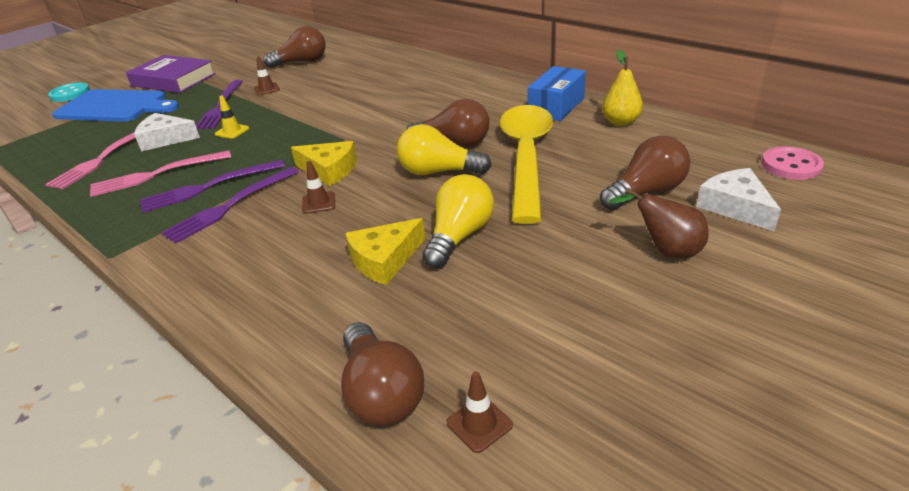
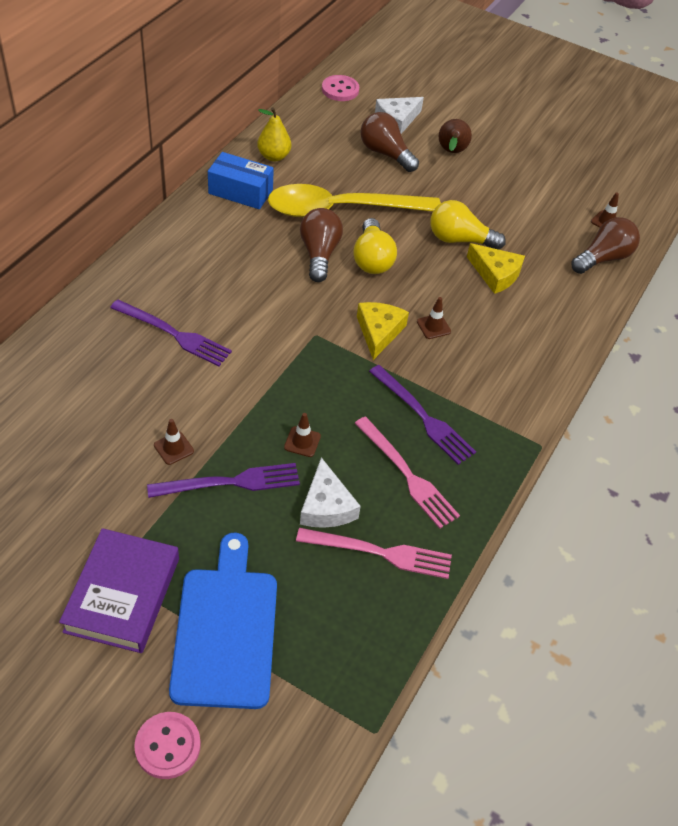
camera: 110 degrees left, 15 degrees up
turquoise button [48,83,90,102] -> pink button [134,712,201,779]
purple fork [161,167,299,244] -> purple fork moved to [110,299,232,366]
yellow traffic cone [215,95,250,139] -> brown traffic cone [284,413,321,457]
brown light bulb [263,26,326,68] -> none

